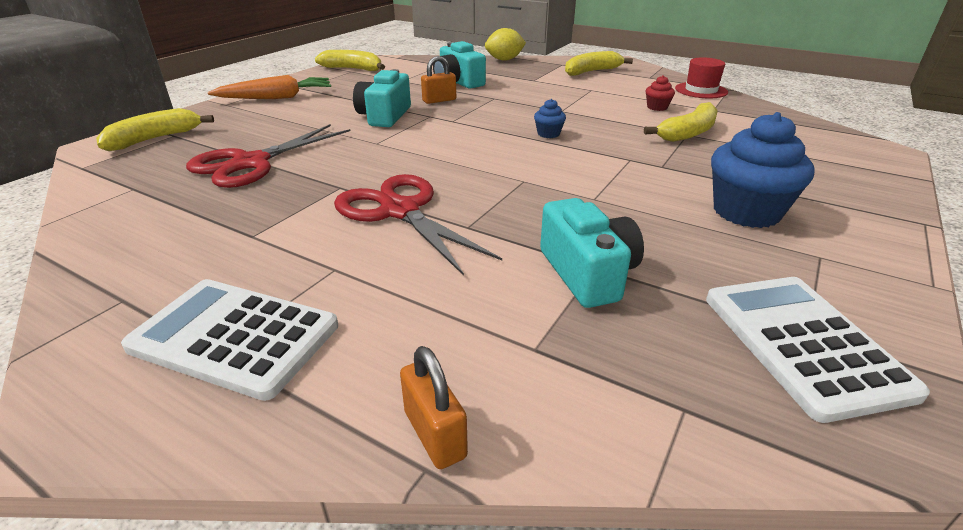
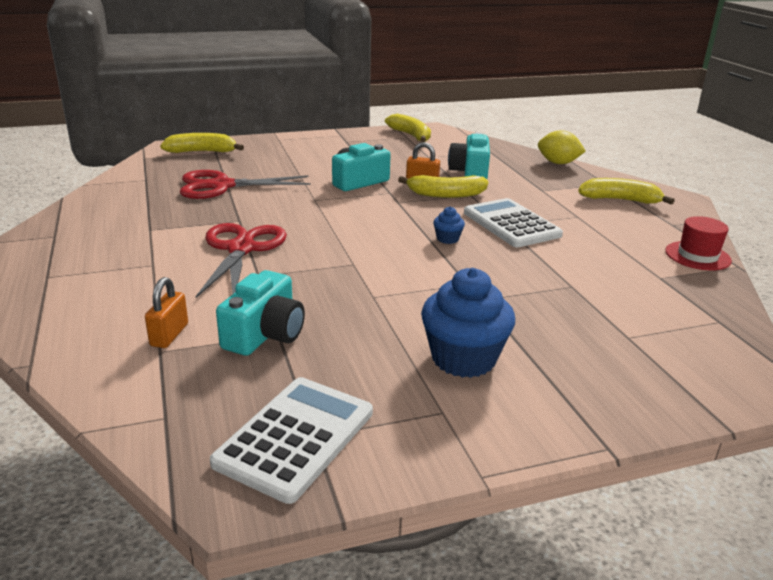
camera: 40 degrees right, 5 degrees down
white calculator [121,279,338,401] -> white calculator moved to [464,198,563,247]
orange carrot [208,75,331,99] -> none
orange padlock [400,346,468,469] -> orange padlock moved to [145,277,188,348]
yellow banana [644,102,718,142] -> yellow banana moved to [398,175,488,198]
red cupcake [646,75,675,111] -> none

